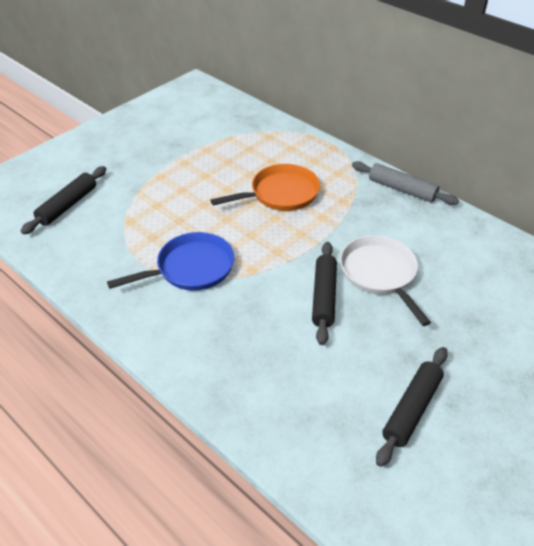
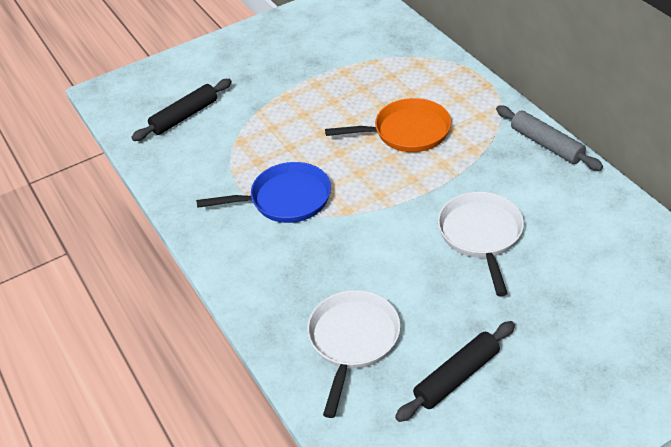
camera: 20 degrees right, 0 degrees up
black rolling pin [312,242,337,345] -> none
none -> white pan [307,290,401,418]

